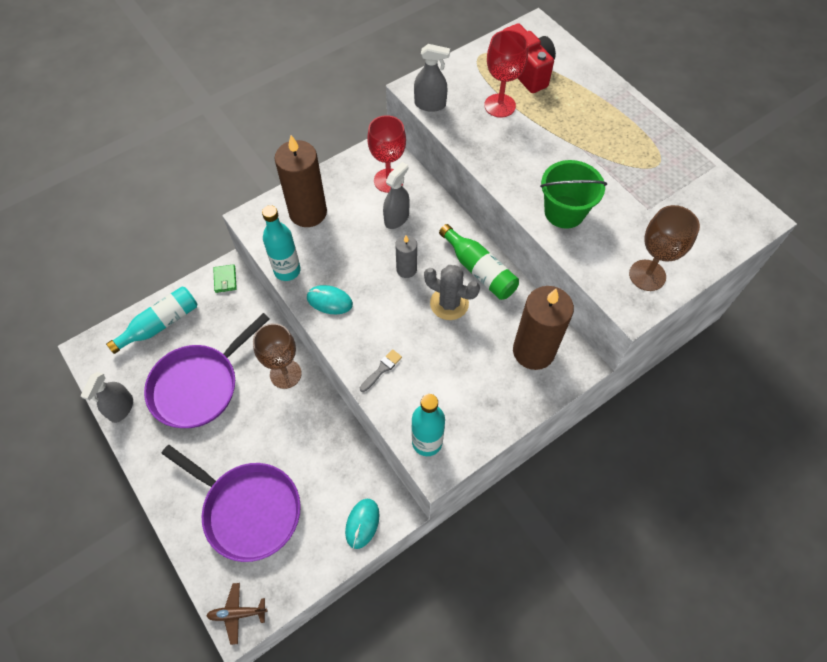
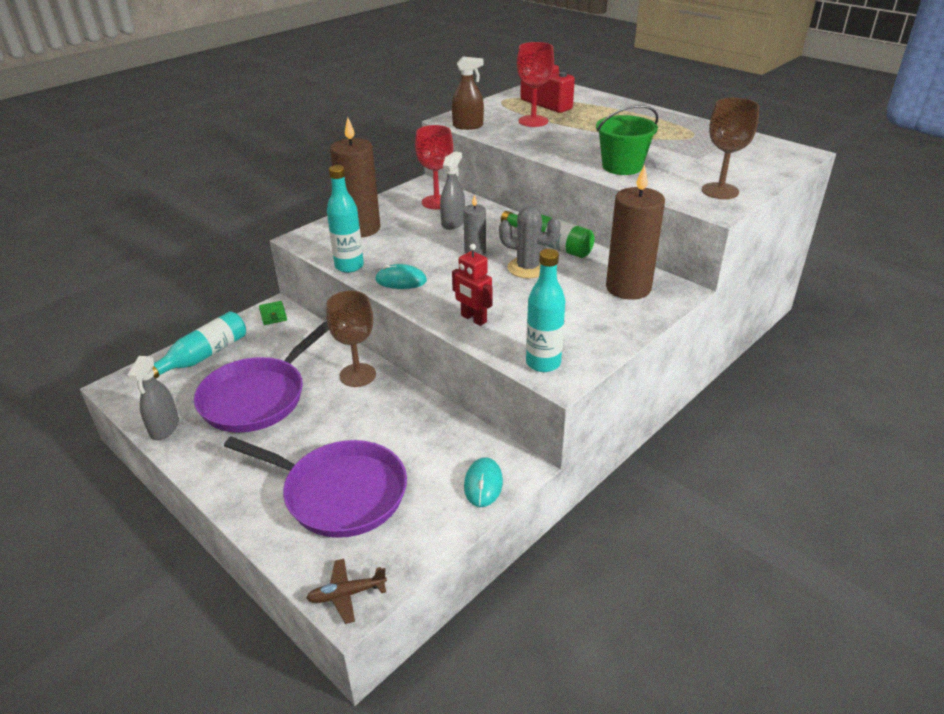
camera: 10 degrees left, 25 degrees down
grey brush [360,349,402,392] -> red robot [452,244,492,326]
grey spray bottle [414,44,450,112] -> brown spray bottle [452,56,484,130]

